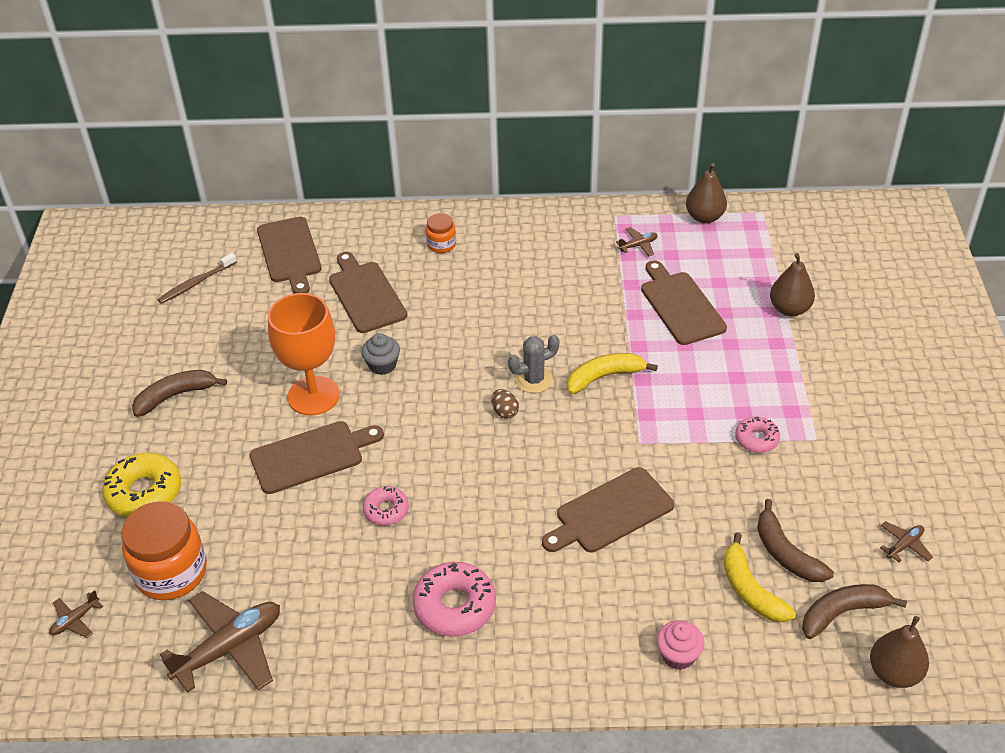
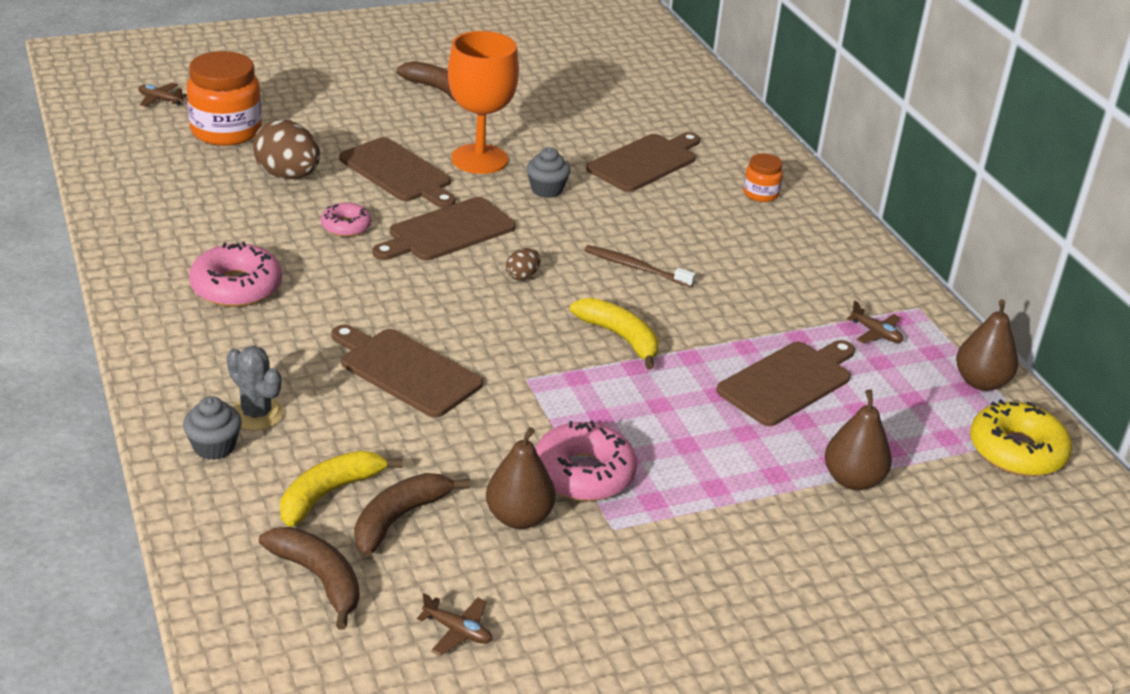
camera: 65 degrees right, 10 degrees down
yellow donut [102,453,181,517] -> yellow donut moved to [970,399,1072,476]
brown toothbrush [157,253,237,304] -> brown toothbrush moved to [584,245,696,287]
brown plane [160,591,280,693] -> none
brown cutting board [257,217,322,294] -> brown cutting board moved to [373,197,516,261]
grey cactus [508,335,559,393] -> grey cactus moved to [227,346,283,430]
pink cupcake [657,620,704,670] -> grey cupcake [183,396,242,460]
pink donut [735,416,780,453] -> pink donut [535,420,637,501], size x1.69
brown pear [870,616,929,688] -> brown pear moved to [486,427,556,529]
none -> brown egg [252,120,320,179]

